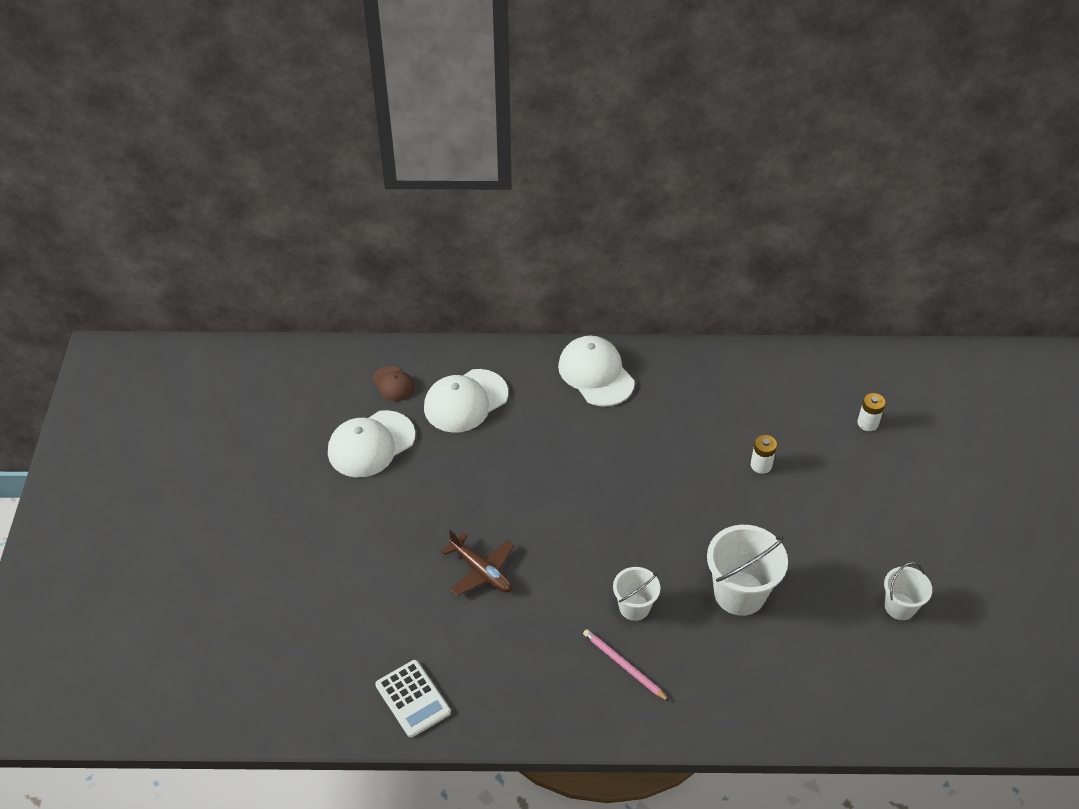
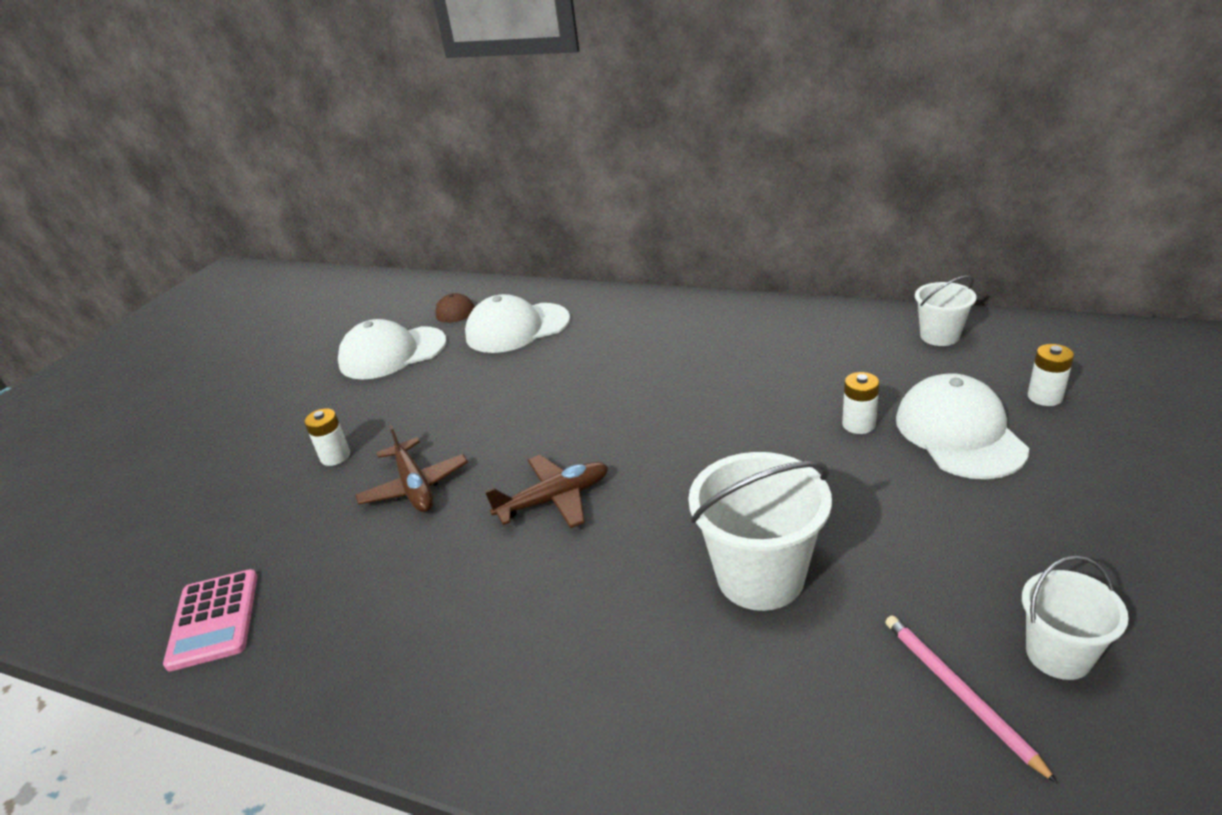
camera: 25 degrees right, 15 degrees down
white calculator [375,660,451,738] -> pink calculator [163,569,257,671]
white cap [558,335,635,407] -> white cap moved to [896,373,1029,479]
pink pencil [583,629,670,702] -> pink pencil moved to [885,615,1058,784]
white bucket [613,567,660,621] -> white bucket moved to [915,276,977,346]
none -> white battery [304,408,350,466]
none -> brown plane [485,455,608,529]

